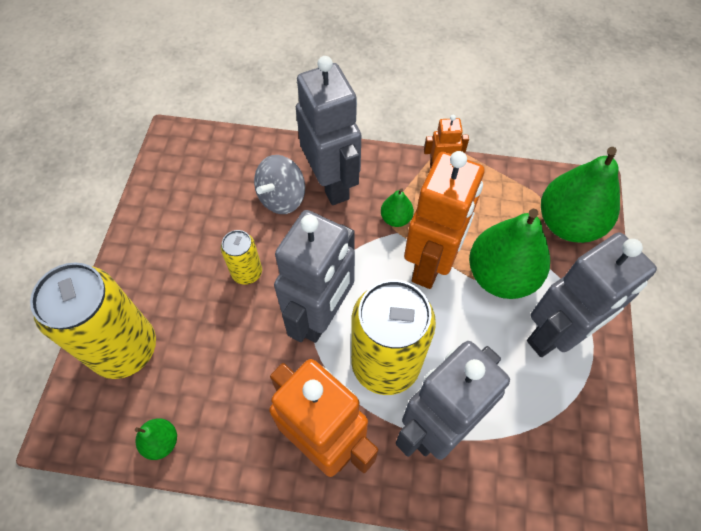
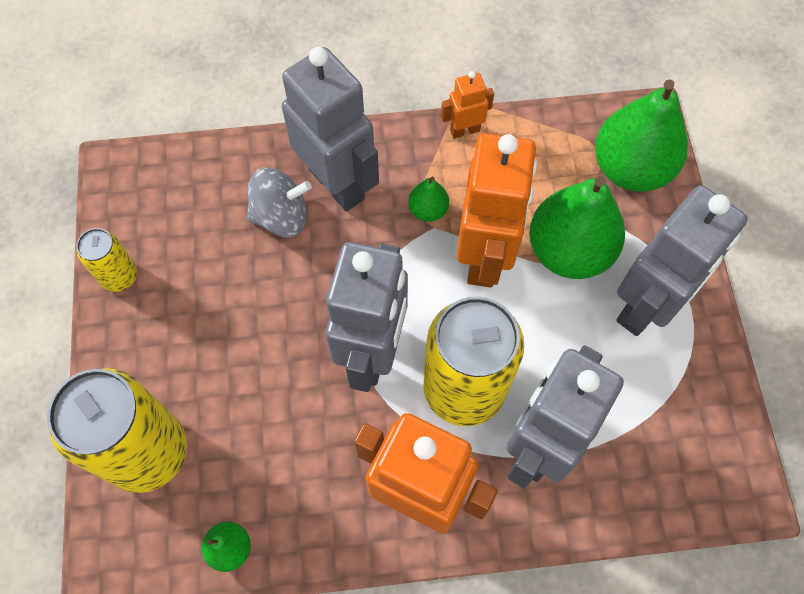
camera: 15 degrees left, 5 degrees up
yellow can [221,230,262,285] -> yellow can moved to [76,228,137,292]
grey spinning top [254,155,305,214] -> grey spinning top turned 120 degrees counterclockwise [247,167,312,238]

